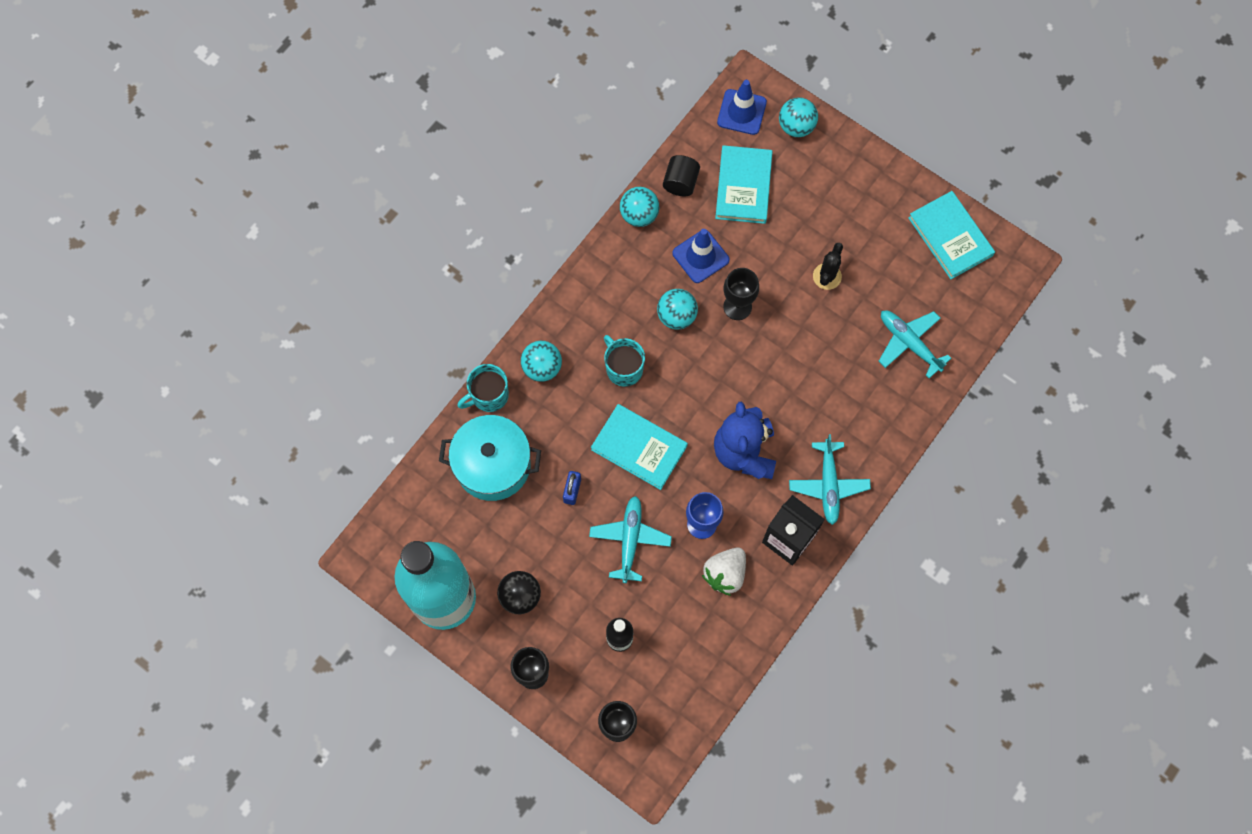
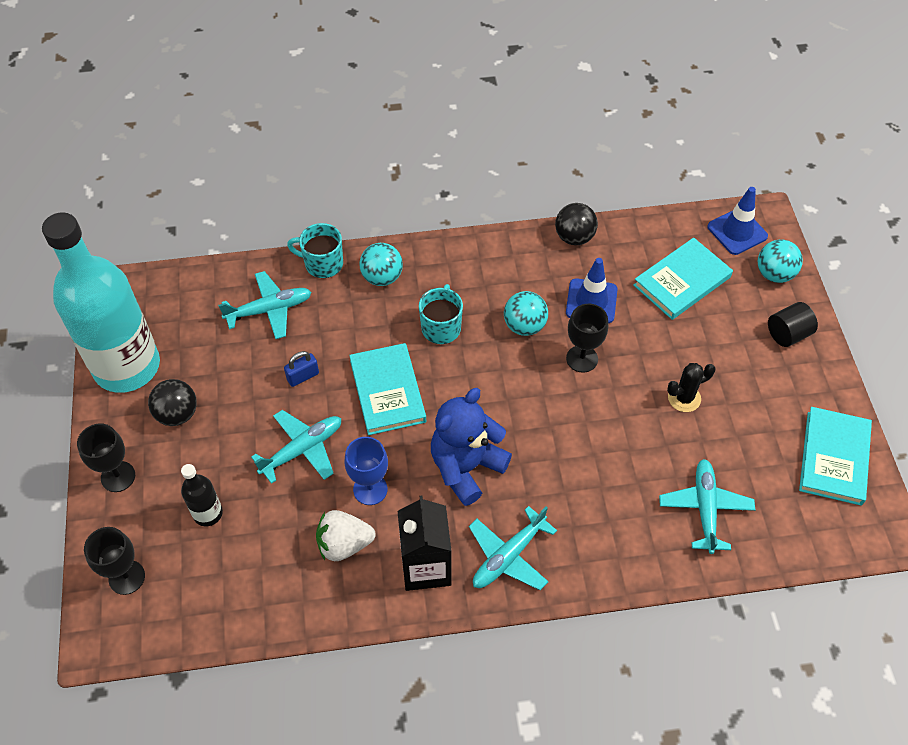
camera: 45 degrees right, 15 degrees down
turquoise pot [439,415,541,501] -> turquoise plane [218,271,311,339]
turquoise ball [620,187,659,227] -> black ball [555,203,598,245]
black cylinder [663,155,700,196] -> black cylinder moved to [768,302,818,347]

